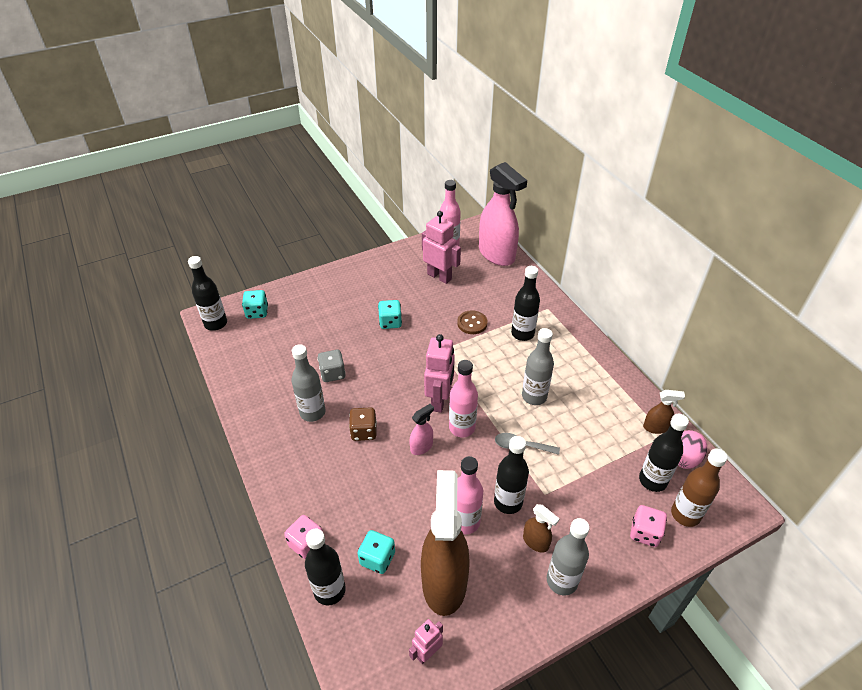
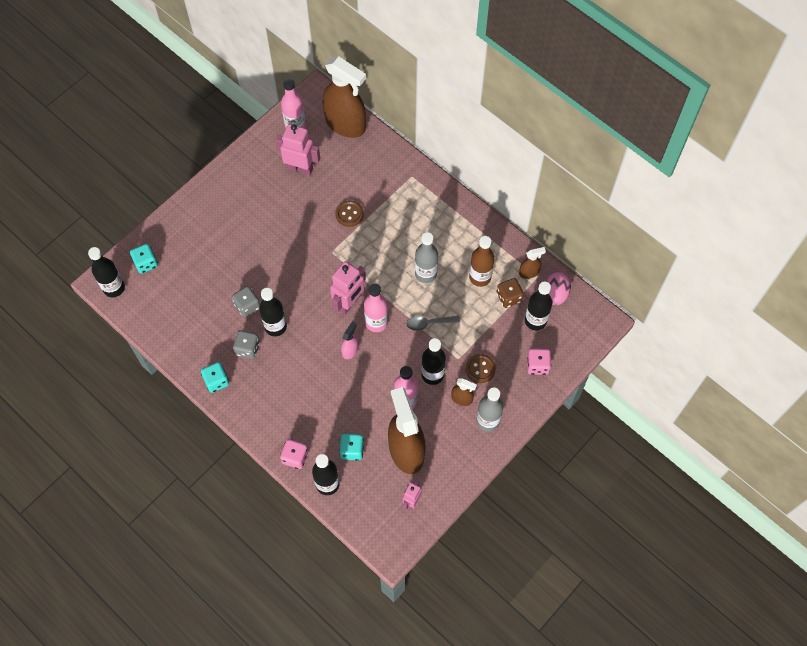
camera: 20 degrees left, 20 degrees up
grey bottle [292,344,326,422] -> grey dice [233,330,260,359]
brown dice [349,407,377,441] -> brown dice moved to [497,278,524,308]
turquoise dice [378,300,402,329] -> turquoise dice moved to [201,362,229,393]
pink robot [424,334,455,413] -> pink robot turned 45 degrees clockwise [330,261,366,314]
pink spray bottle [479,162,527,266] -> brown spray bottle [322,56,366,138]
black bottle [511,266,540,341] -> black bottle moved to [259,288,287,336]
brown bottle [671,449,727,527] -> brown bottle moved to [469,236,495,287]
none -> brown button [466,354,496,383]

